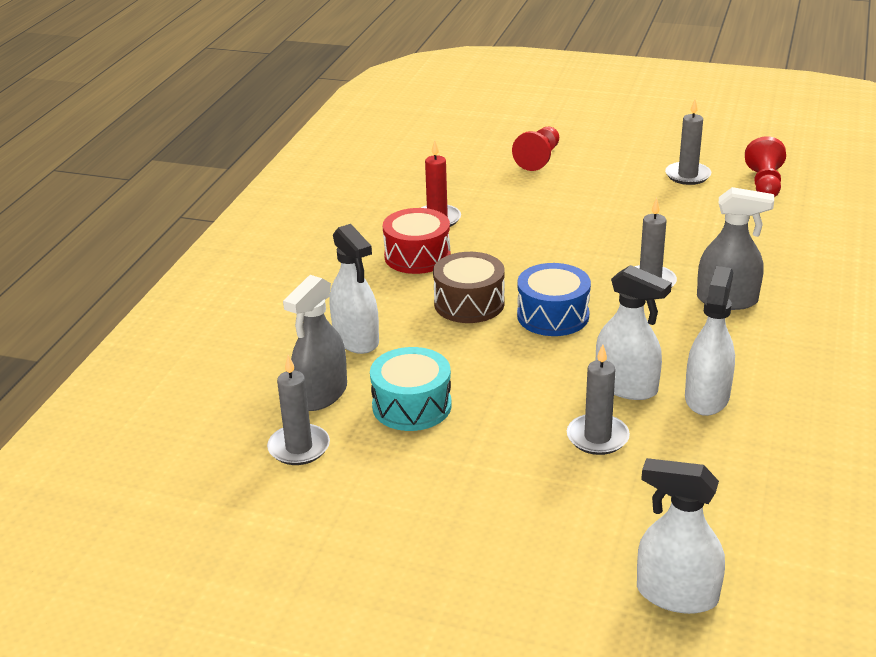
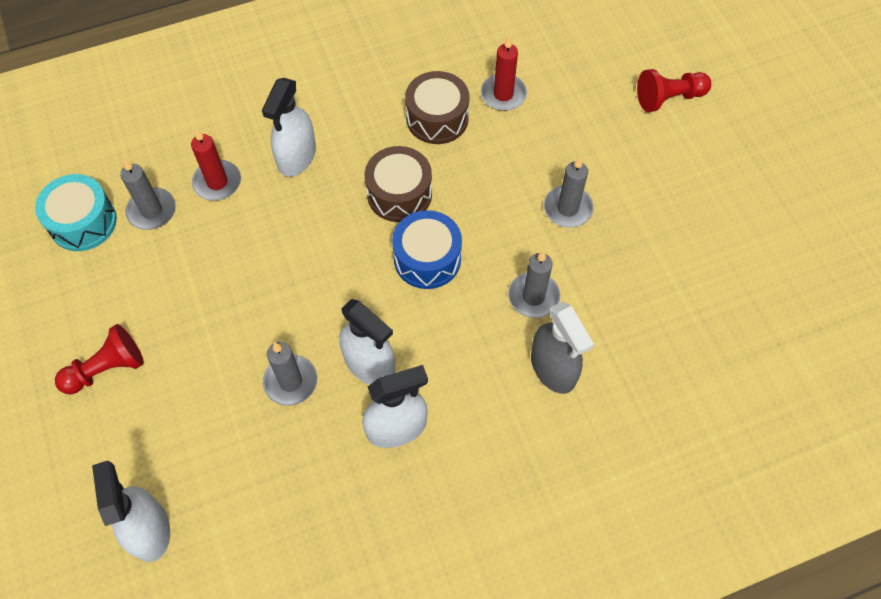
camera: 50 degrees right, 30 degrees up
grey spray bottle [283,275,347,411] -> red candle [191,129,241,201]
turquoise drum [370,347,452,431] -> turquoise drum moved to [35,174,117,251]
red drum [383,208,451,274] -> brown drum [405,71,469,144]
white spray bottle [596,265,672,400] -> white spray bottle turned 45 degrees counterclockwise [339,299,395,384]
grey candle [665,100,711,185] -> grey candle moved to [544,157,593,227]
red pawn [745,136,786,197] -> red pawn moved to [55,324,144,394]

